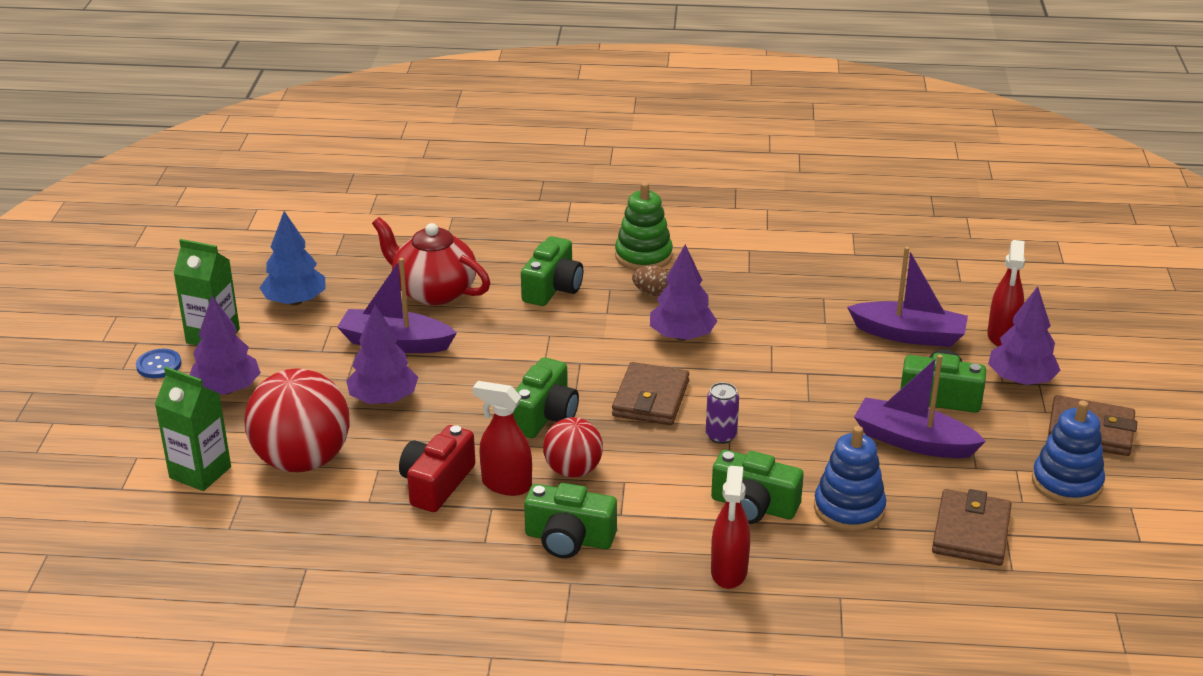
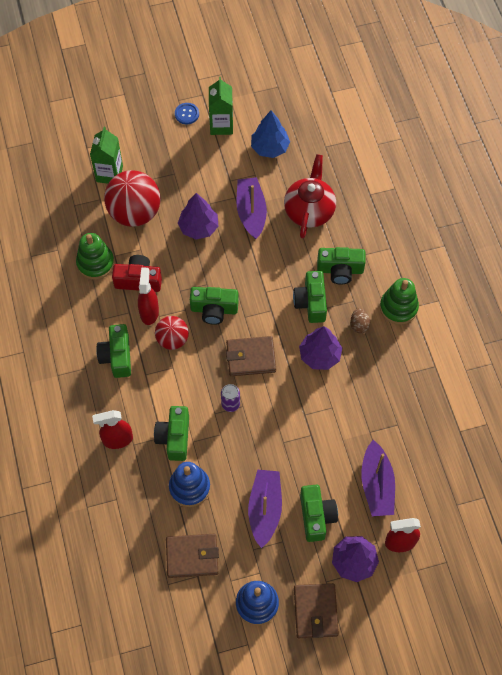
camera: 70 degrees right, 30 degrees up
purple tree [190,296,261,395] -> none
none -> green stacking toy [76,233,114,280]
none -> green camera [293,271,327,323]

